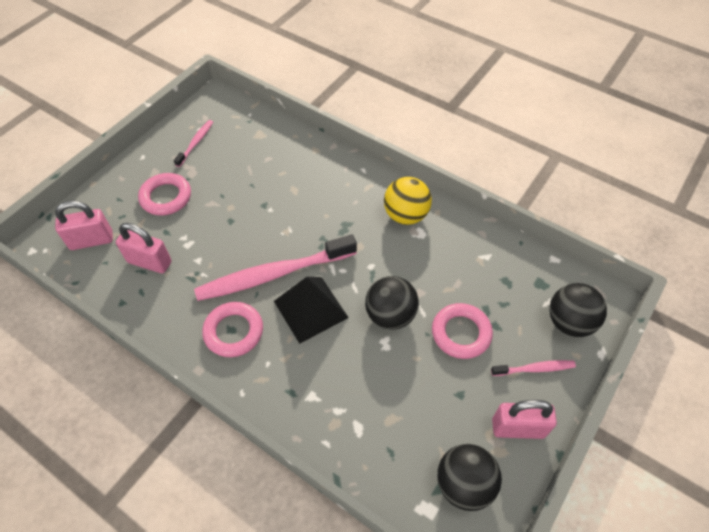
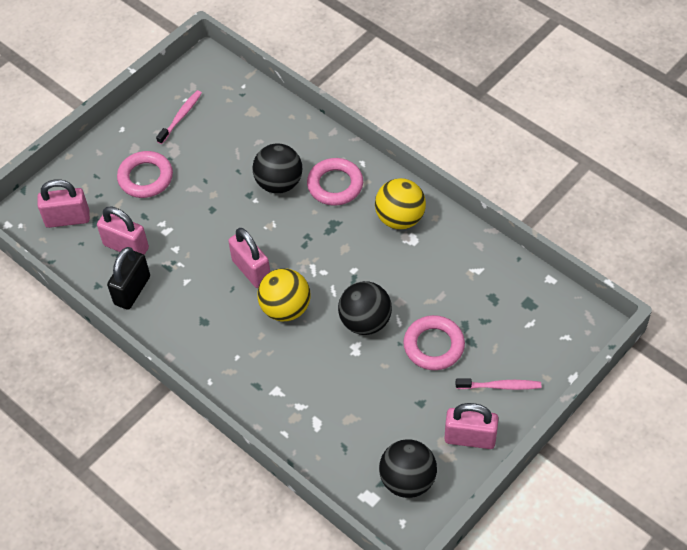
camera: 10 degrees right, 0 degrees up
pink toothbrush [194,235,357,301] -> pink padlock [228,228,270,288]
pink ring [202,302,263,357] -> pink ring moved to [307,158,363,206]
black pyramid [274,277,349,344] -> yellow ball [257,268,311,321]
black ball [549,283,607,337] -> black ball moved to [252,143,302,194]
none -> black padlock [107,247,150,310]

